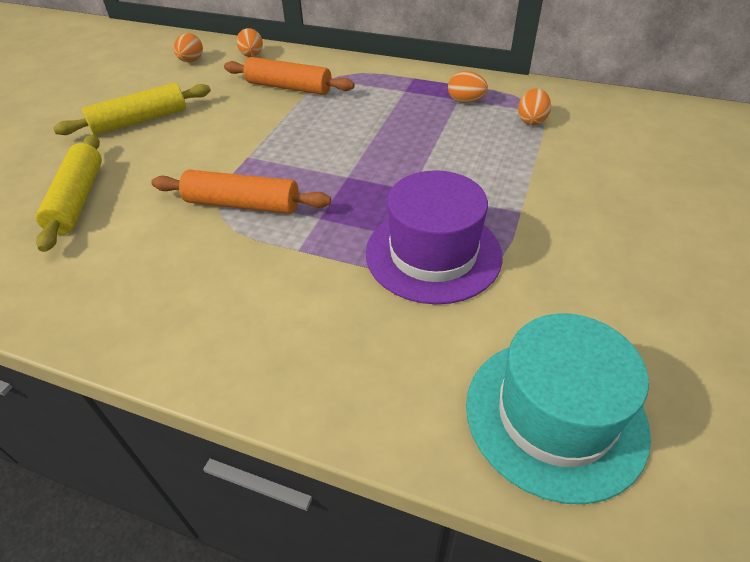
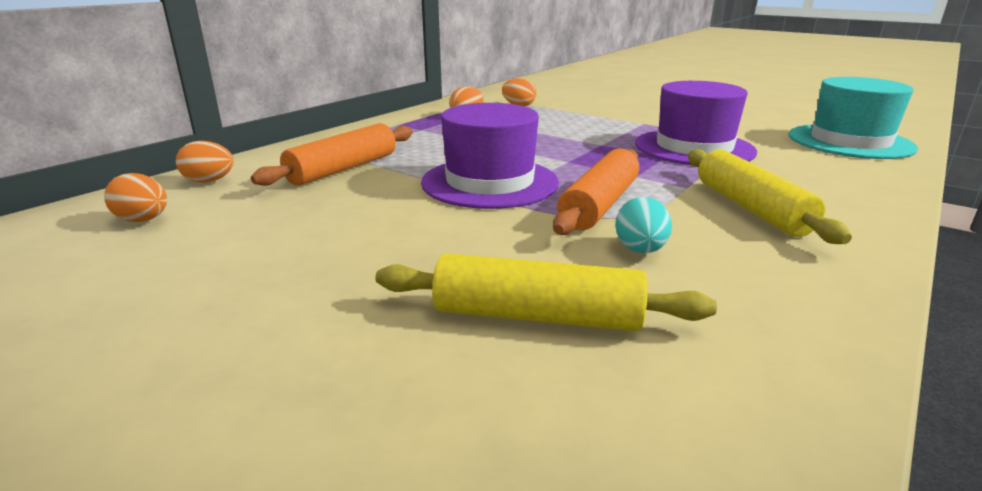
camera: 75 degrees left, 20 degrees down
yellow rolling pin [53,83,211,135] -> yellow rolling pin moved to [688,149,852,244]
none -> purple hat [421,103,559,209]
none -> turquoise egg [615,197,672,253]

